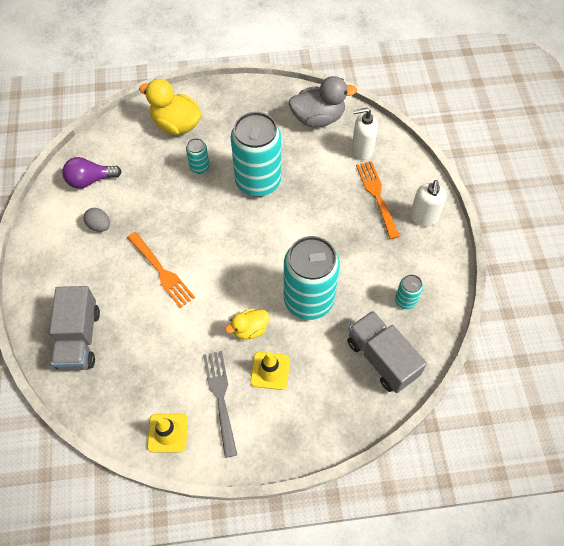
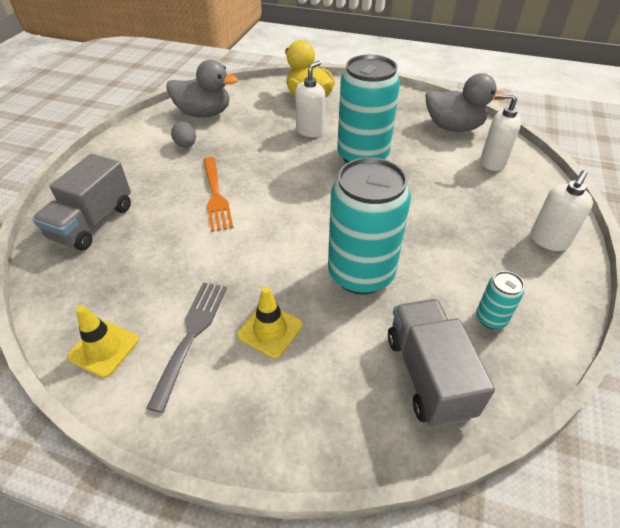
camera: 25 degrees right, 15 degrees down
purple light bulb [62,157,122,189] -> grey duck [167,60,238,118]
turquoise can [186,138,209,174] -> white soap dispenser [295,61,325,137]
yellow duck [225,308,269,340] -> none
orange fork [356,161,400,239] -> none

